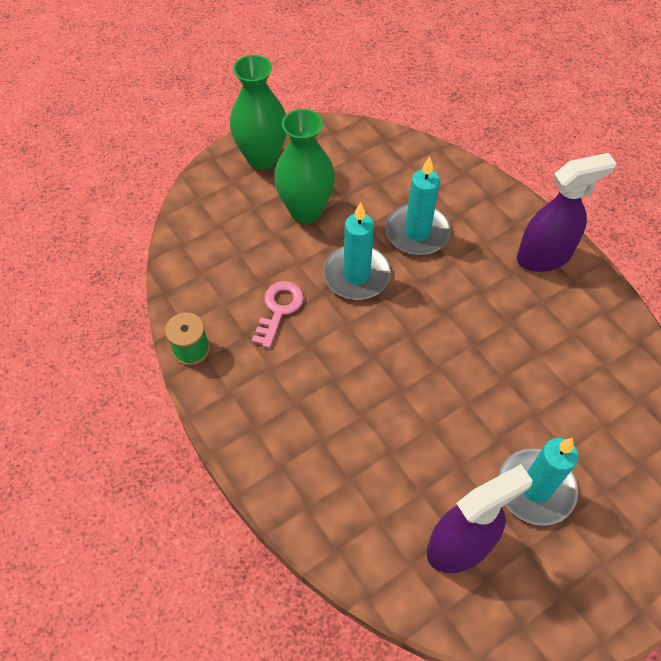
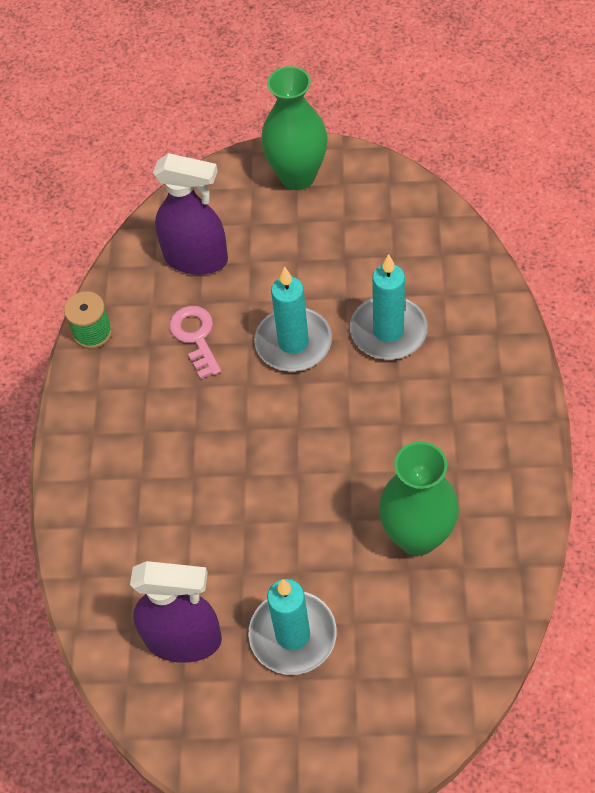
camera: 40 degrees right, 0 degrees up
pink key [252,281,304,348] -> pink key turned 75 degrees counterclockwise [169,306,221,379]
green vase [274,109,335,223] -> green vase moved to [379,442,459,556]
purple spray bottle [517,153,616,272] -> purple spray bottle moved to [153,153,228,275]

